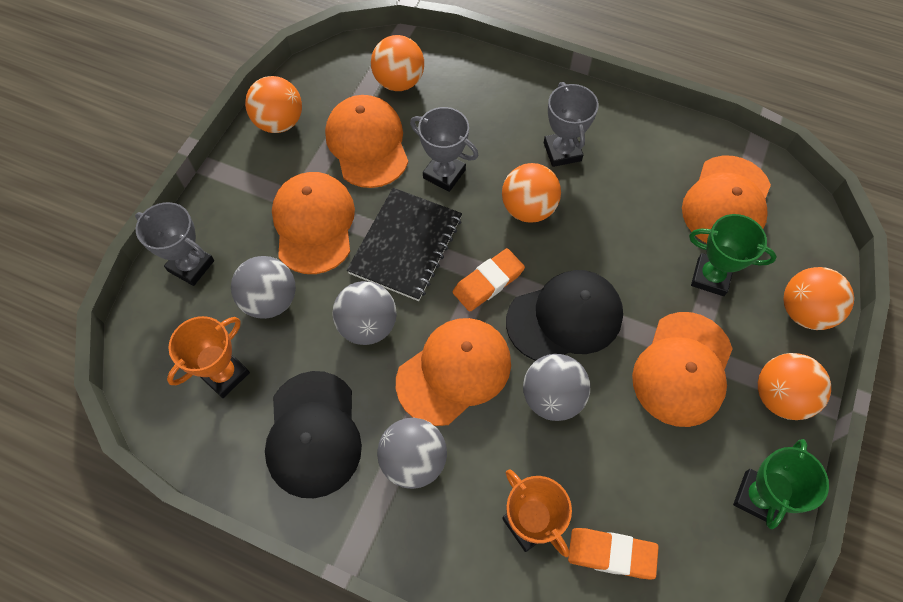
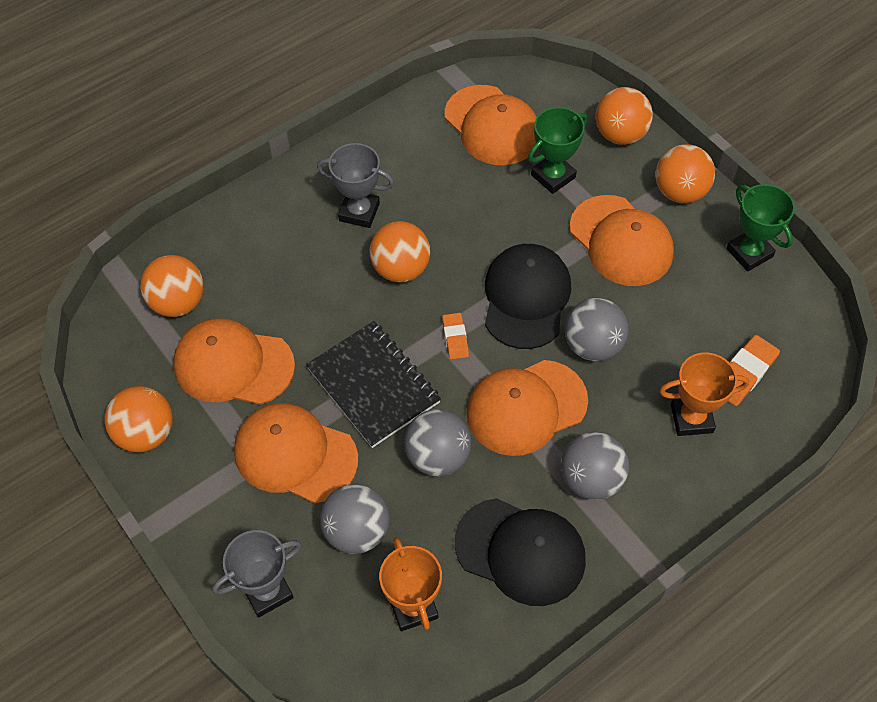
camera: 60 degrees left, 5 degrees down
orange cap [396,318,511,426] -> orange cap turned 105 degrees counterclockwise [467,360,588,456]
grey trophy [410,107,478,192] -> none
orange eraser [453,248,525,312] -> orange eraser [442,313,469,360], size x0.65

